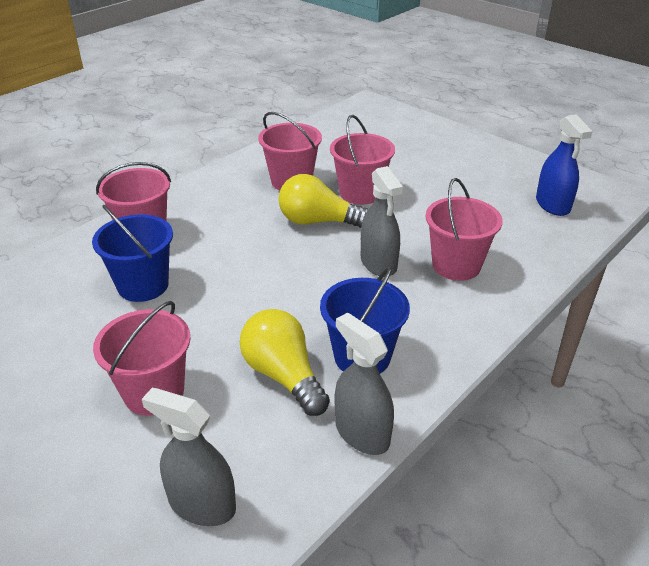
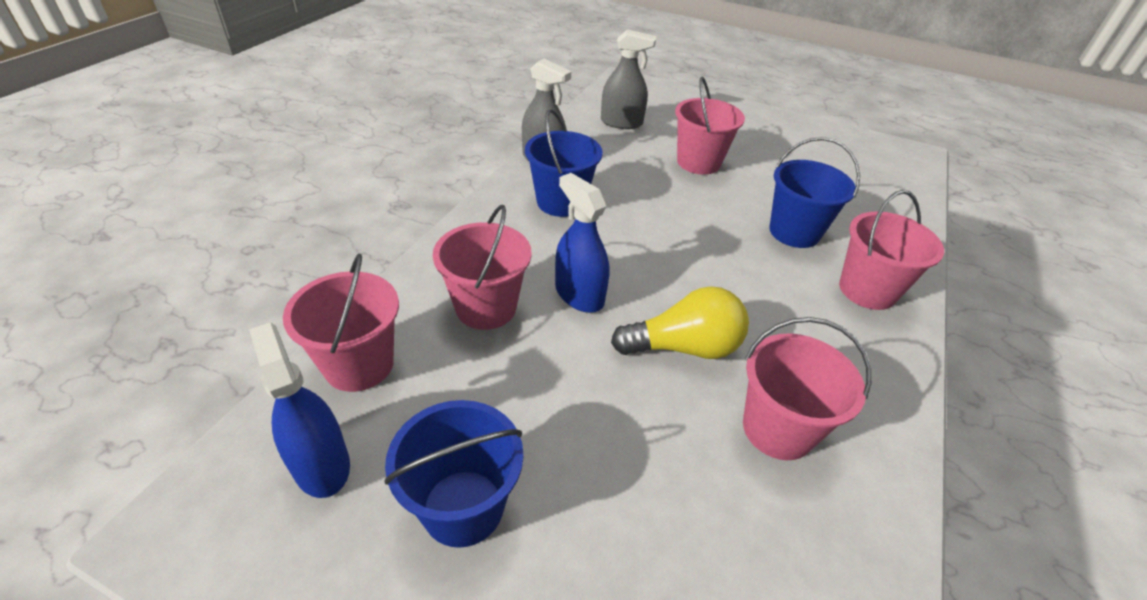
camera: 160 degrees right, 5 degrees up
yellow light bulb [240,309,330,416] -> none
pink bucket [330,115,395,205] -> pink bucket moved to [283,253,399,392]
grey spray bottle [361,166,403,277] -> blue spray bottle [555,173,609,313]
none -> blue bucket [384,400,523,548]

